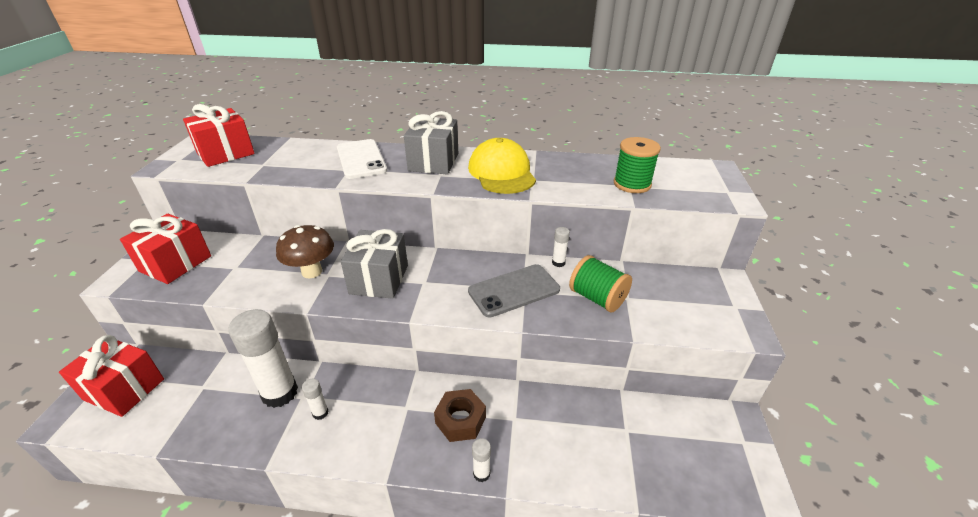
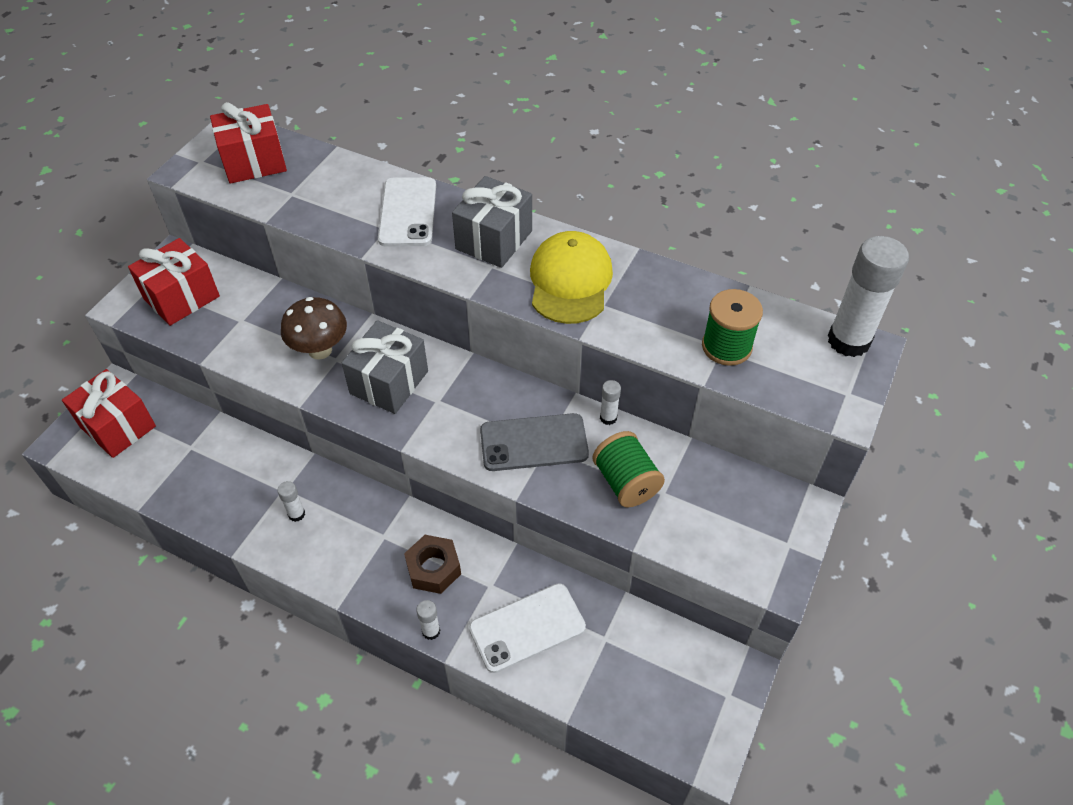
camera: 20 degrees right, 15 degrees up
white glue stick [228,309,298,408] -> white glue stick moved to [828,236,909,357]
none -> white phone [469,583,586,673]

